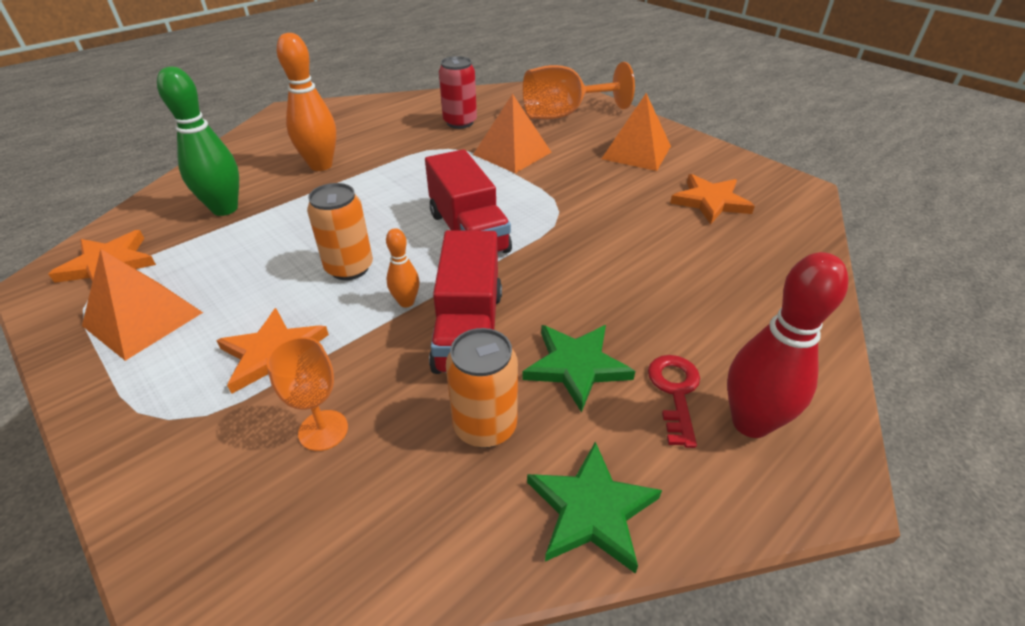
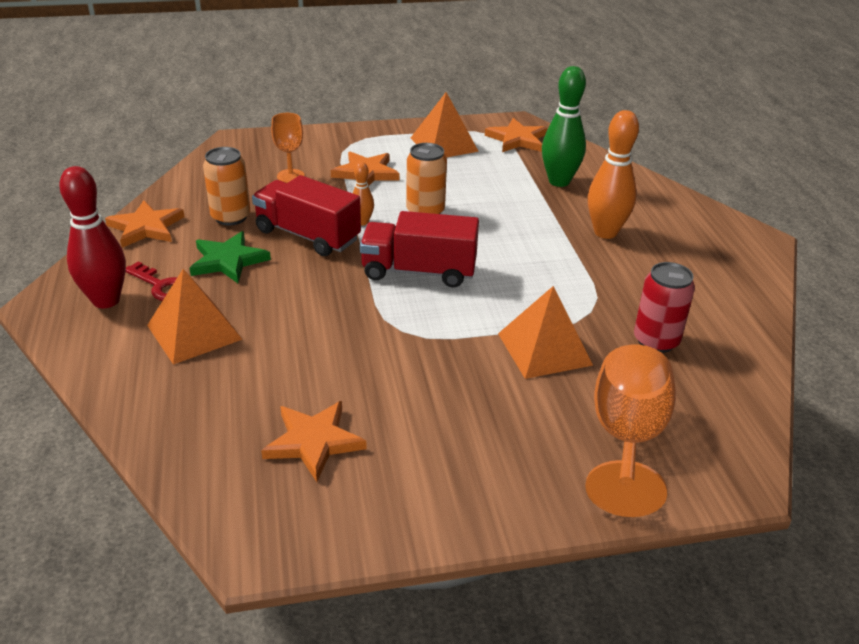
camera: 120 degrees right, 5 degrees down
green star [527,442,662,574] -> orange star [105,200,184,248]
orange pyramid [601,93,671,171] -> orange pyramid moved to [147,269,243,365]

